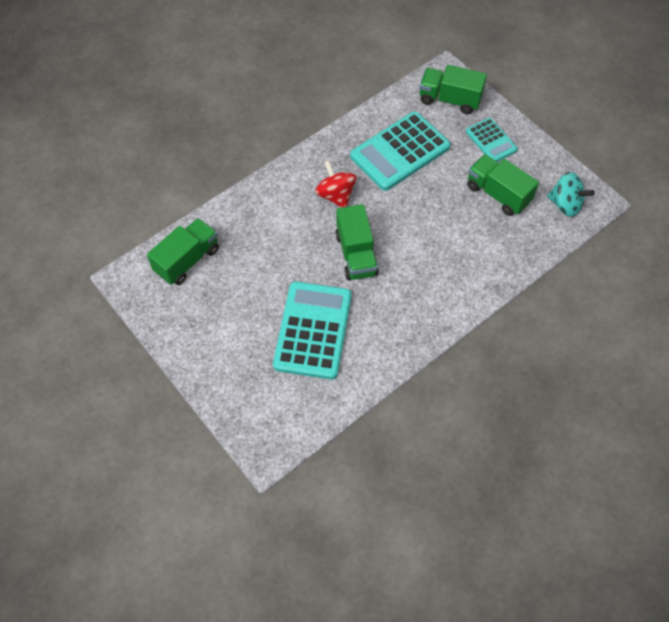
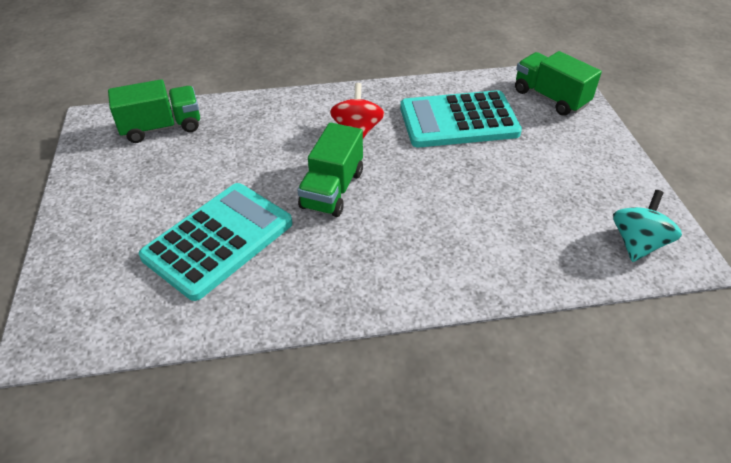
camera: 30 degrees right, 15 degrees down
turquoise calculator [466,118,518,162] -> none
green truck [467,154,539,216] -> none
turquoise spinning top [547,172,595,217] -> turquoise spinning top turned 120 degrees counterclockwise [613,190,682,262]

